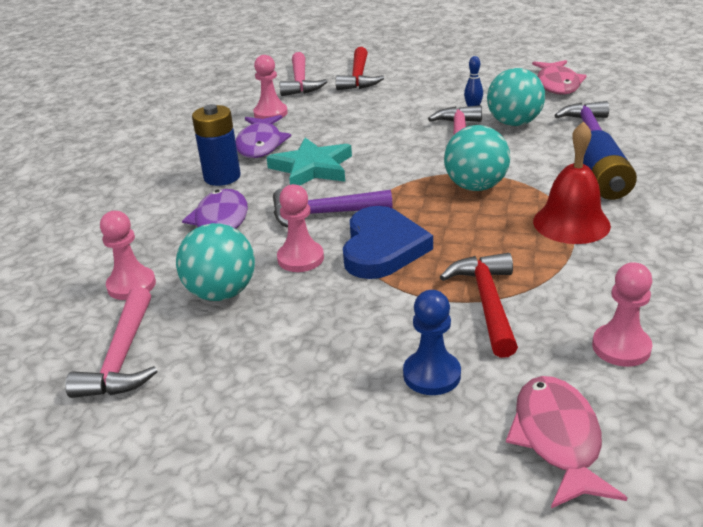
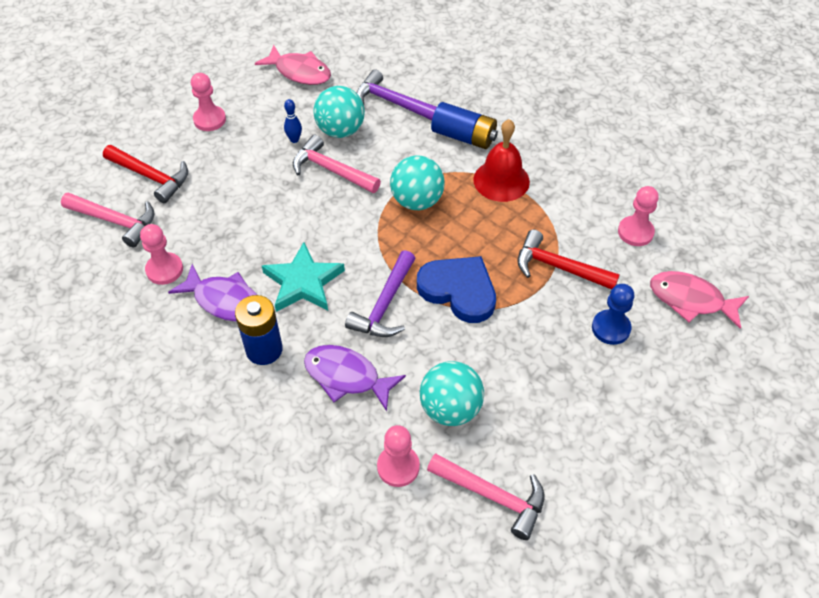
camera: 65 degrees left, 20 degrees up
pink pawn [277,184,324,272] -> pink pawn moved to [191,73,226,131]

